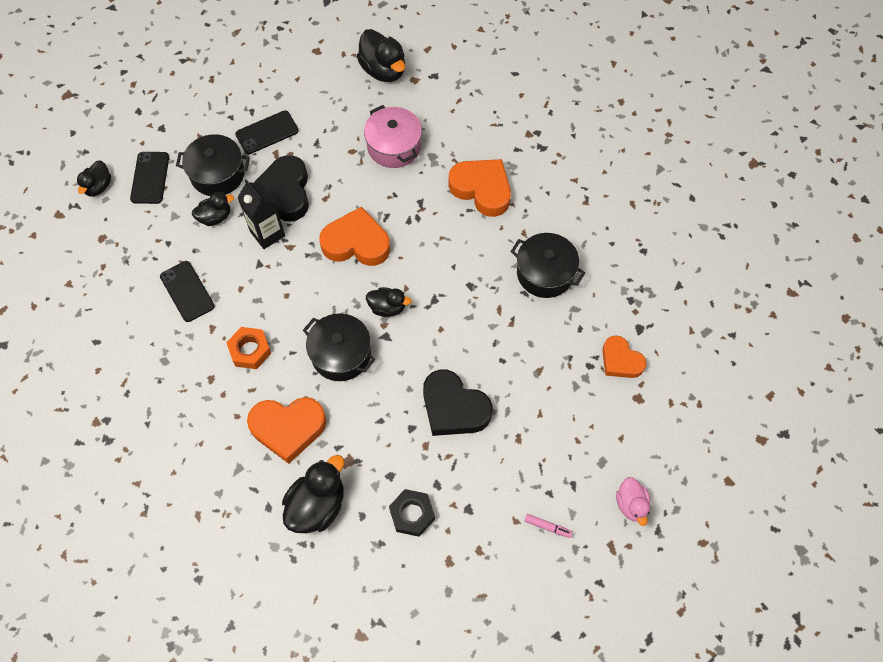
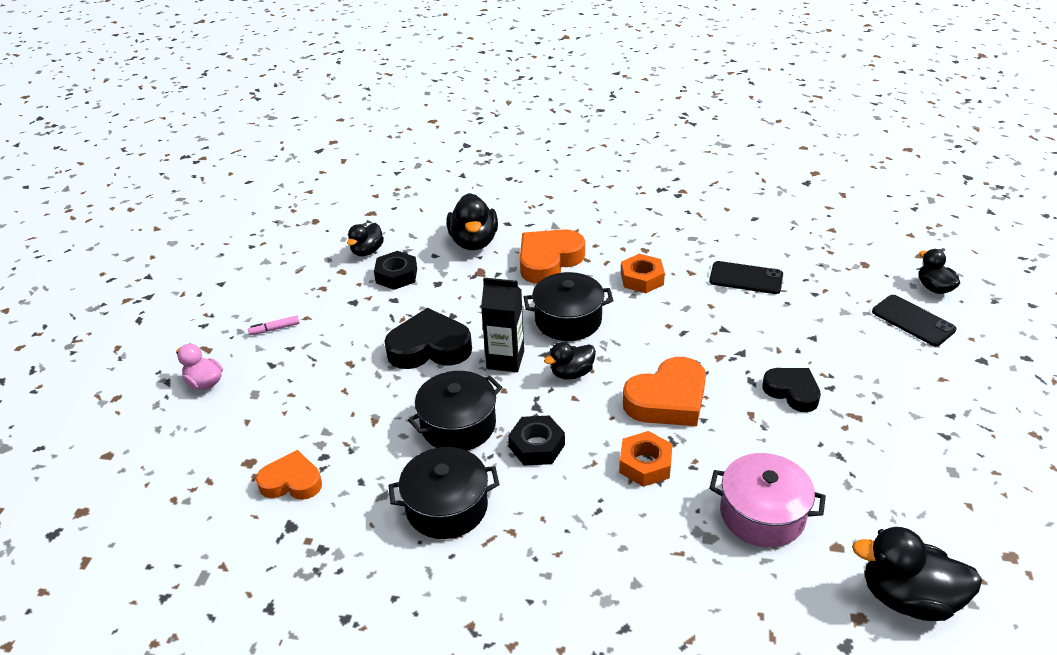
camera: 140 degrees right, 25 degrees down
black pot [176,134,250,196] -> black pot moved to [408,371,502,451]
black duck [192,192,234,226] -> black duck moved to [347,223,384,256]
black phone [235,110,299,154] -> none
black carton [237,180,285,249] -> black carton moved to [481,278,524,372]
black heart [254,155,309,222] -> black heart [762,368,821,412], size x0.65
orange heart [448,159,511,217] -> none
none -> black nut [508,416,565,466]
none -> orange nut [619,431,672,487]

